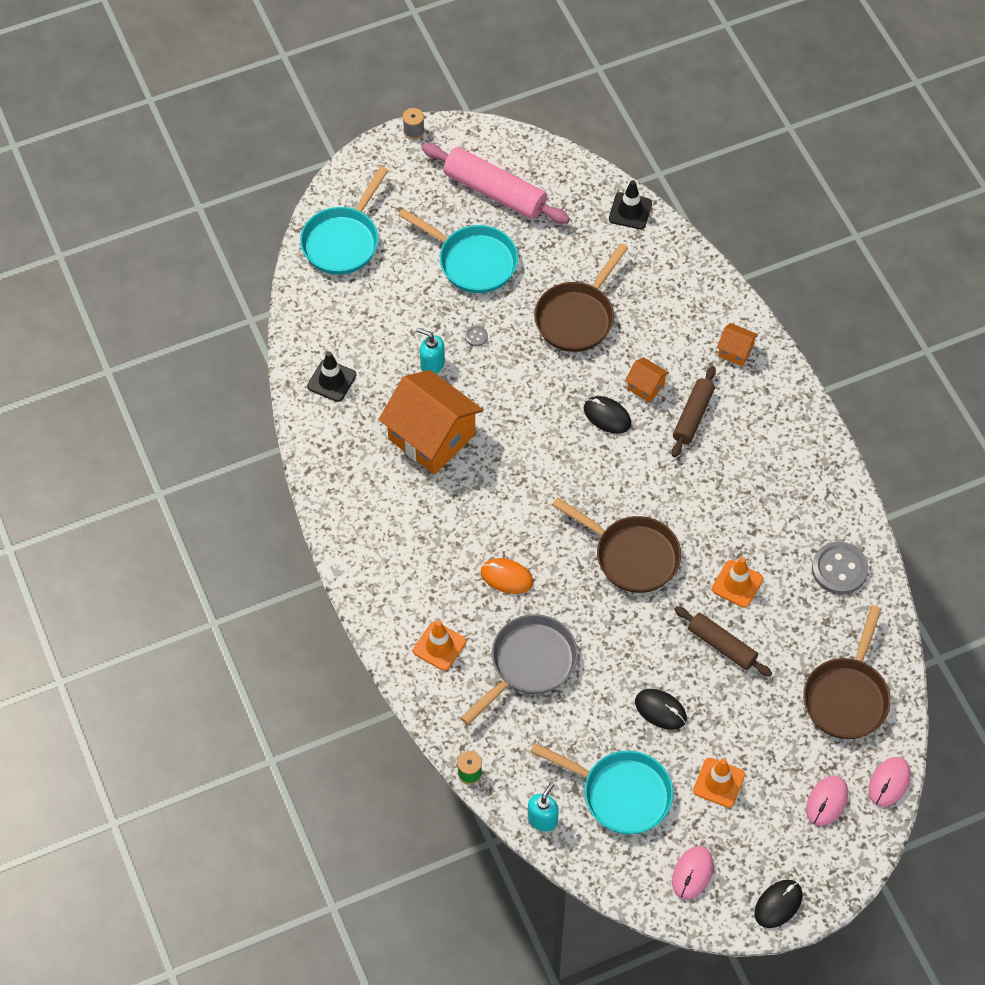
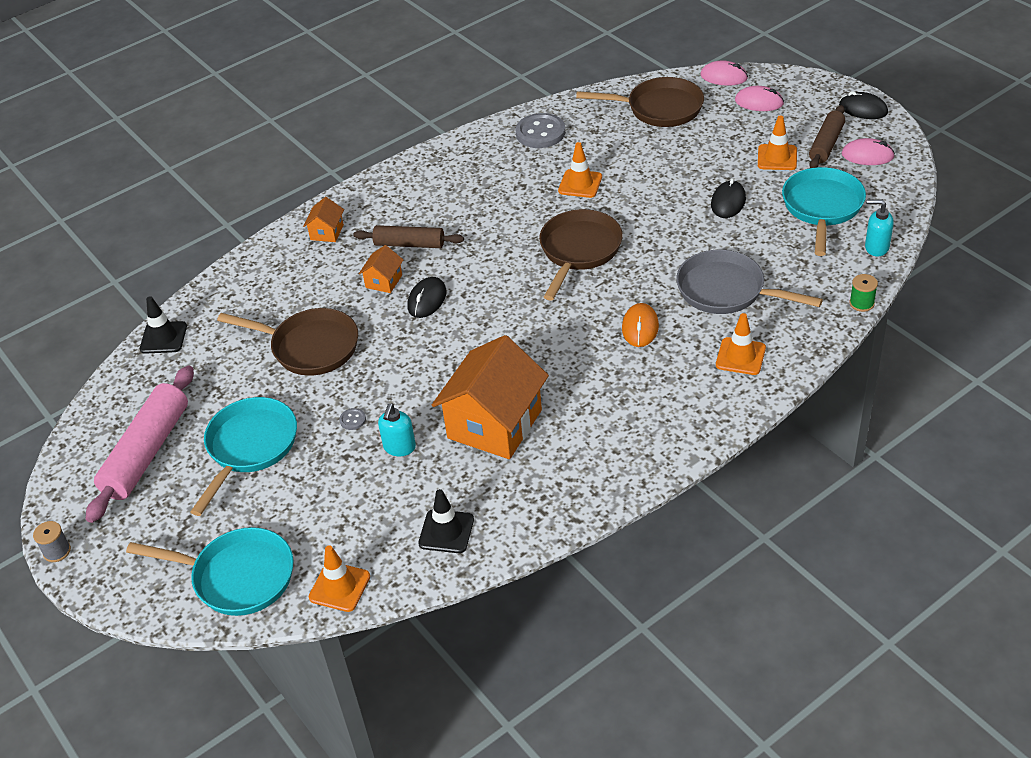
camera: 100 degrees left, 15 degrees down
brown rolling pin [674,606,772,677] -> brown rolling pin moved to [809,105,845,168]
none -> orange traffic cone [309,545,370,612]

